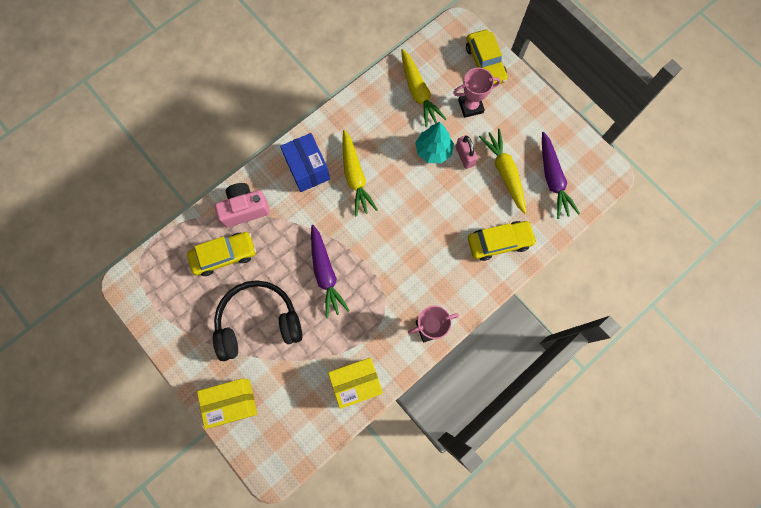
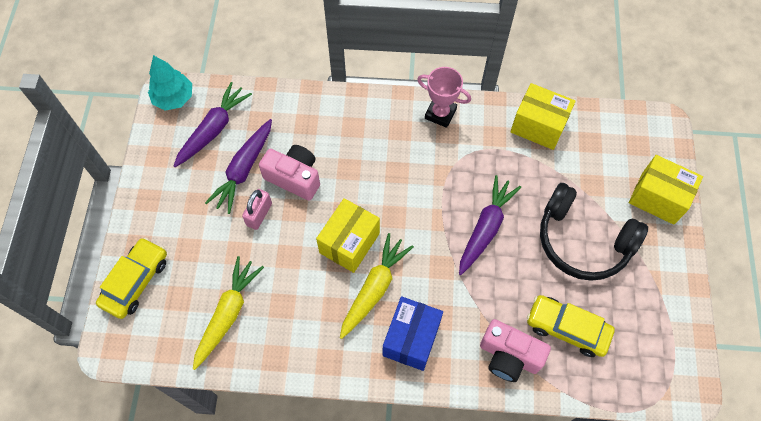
camera: 135 degrees left, 10 degrees down
turquoise tree [415,122,454,163] -> turquoise tree moved to [148,55,192,111]
pink trophy [453,68,501,118] -> none
yellow car [468,221,537,261] -> none
yellow carrot [479,129,526,214] -> purple carrot [205,119,272,214]
none -> pink camera [259,145,320,201]
none -> yellow box [316,198,380,273]

